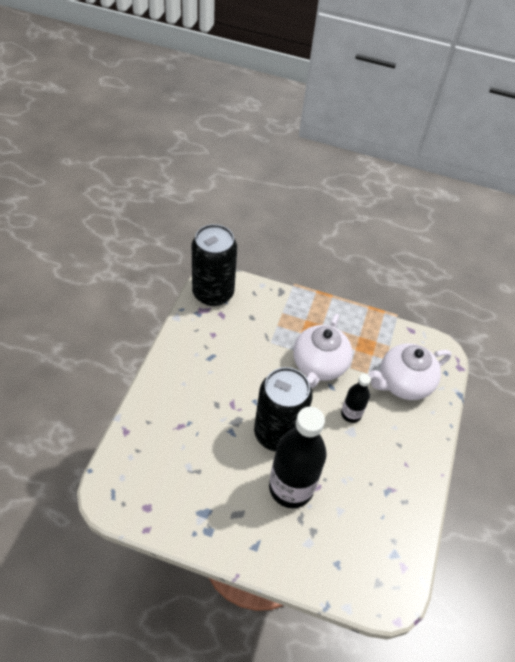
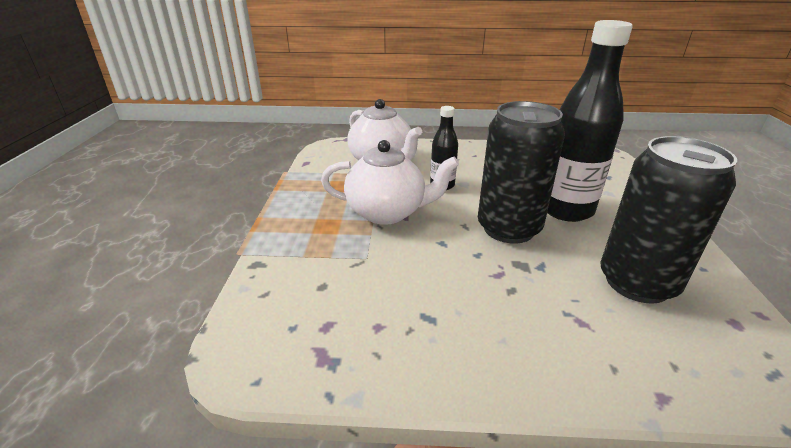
camera: 100 degrees left, 20 degrees down
black can [192,224,237,306] -> black can moved to [600,136,737,304]

